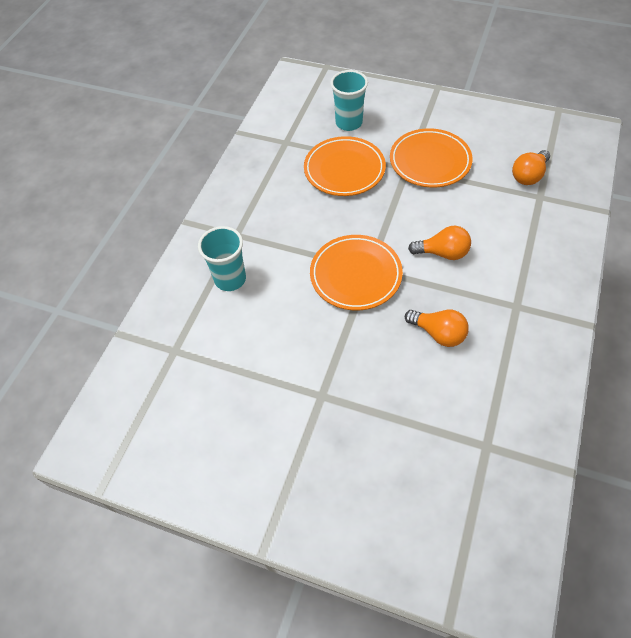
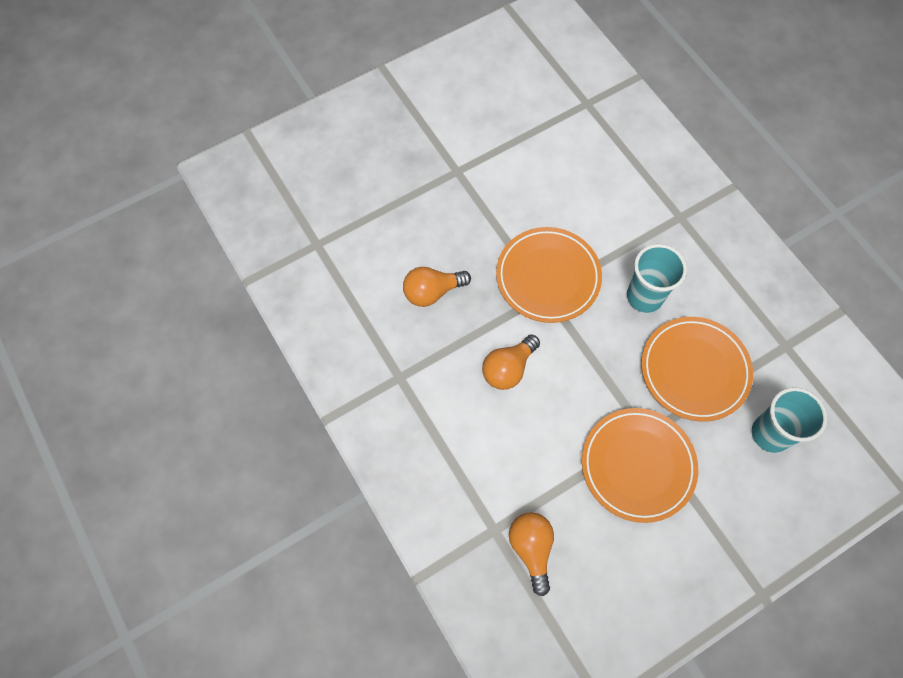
camera: 125 degrees right, 10 degrees up
turquoise cup [198,226,246,291] -> turquoise cup moved to [627,244,687,313]

